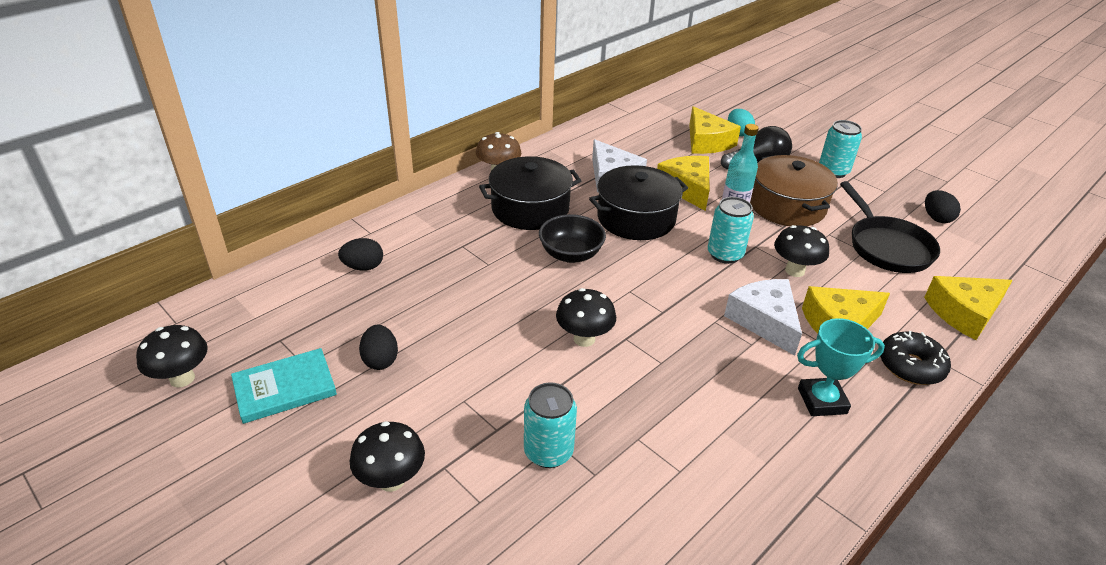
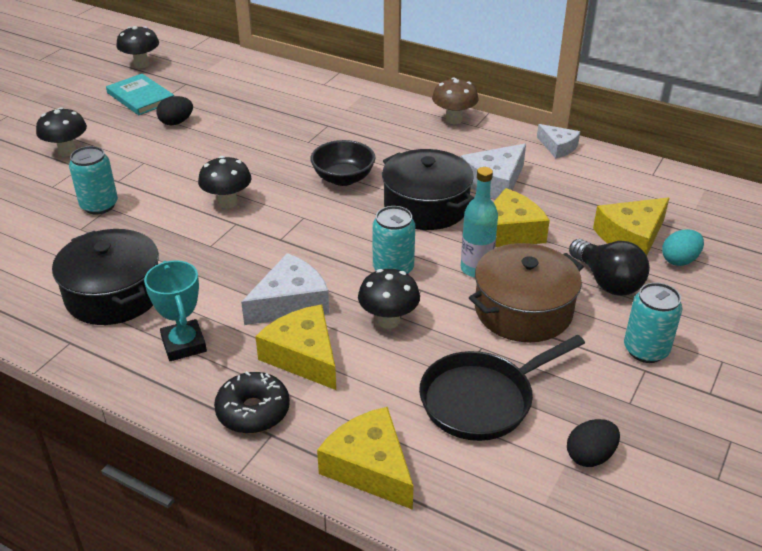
camera: 75 degrees right, 0 degrees up
black egg [338,238,383,271] -> none
black pot [479,156,581,230] -> black pot moved to [52,229,159,325]
none -> white cheese [537,124,580,158]

